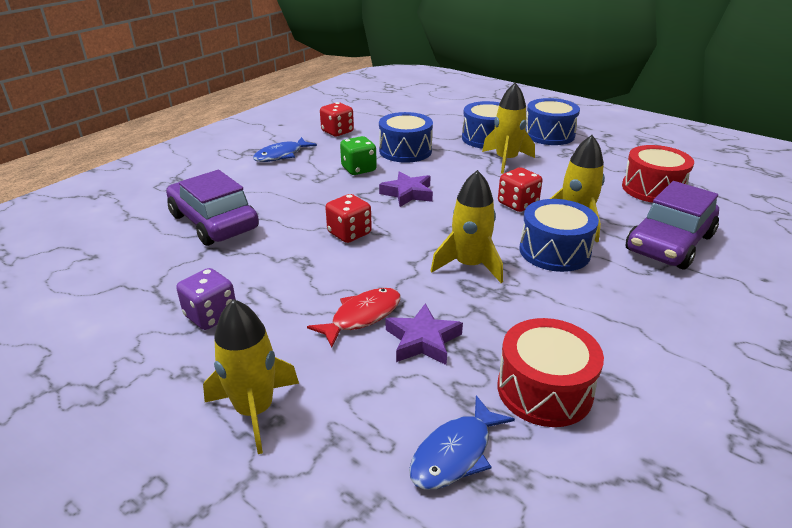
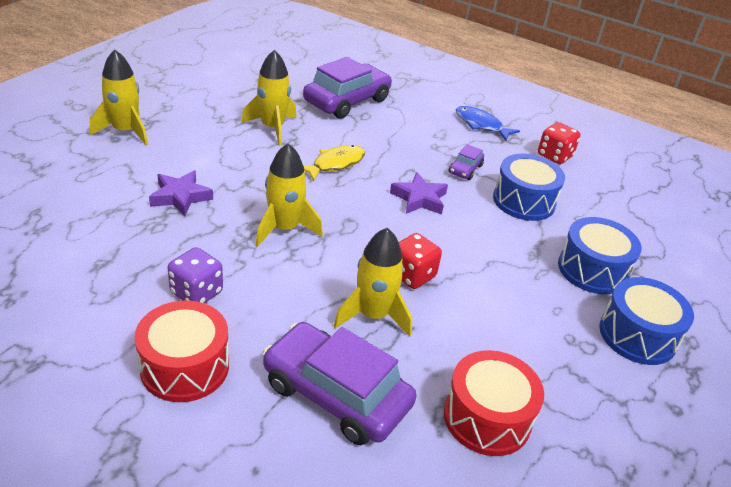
camera: 80 degrees right, 5 degrees up
purple dice [176,268,236,330] -> purple dice moved to [168,247,223,303]
red fish [307,288,400,348] -> none
red dice [325,194,372,243] -> yellow fish [303,145,365,181]
green dice [340,136,377,175] -> purple car [449,144,484,180]
blue fish [409,395,515,490] -> none
yellow rocket [482,83,535,174] -> yellow rocket moved to [241,50,297,146]
red drum [498,318,604,427] -> red drum moved to [135,300,229,402]
blue drum [520,199,599,272] -> none

